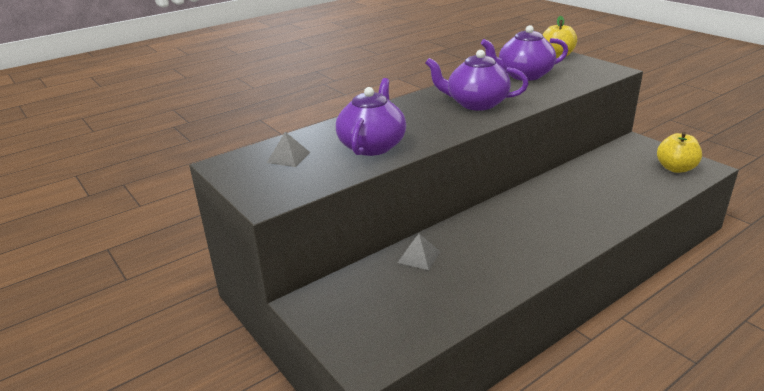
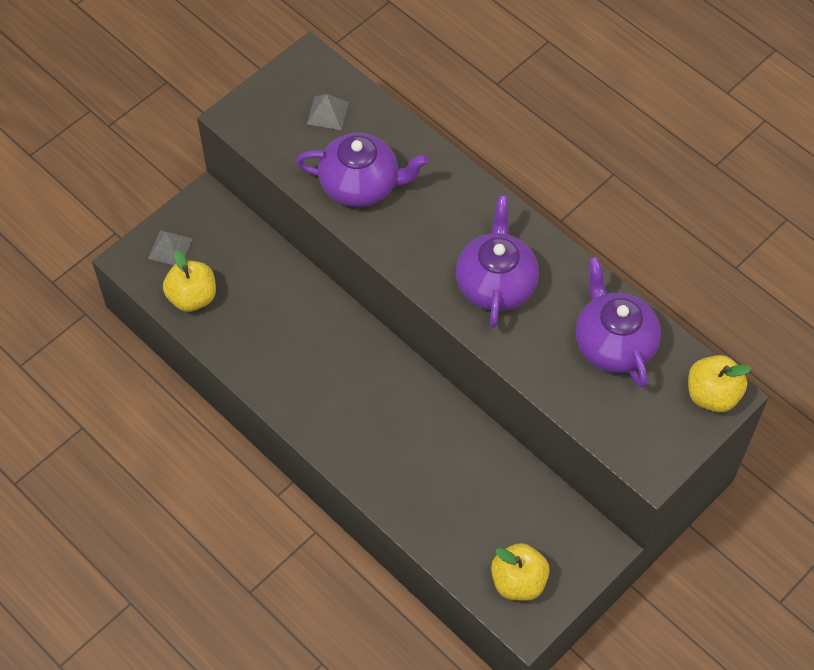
camera: 80 degrees right, 30 degrees up
grey pyramid [398,234,440,270] -> grey pyramid moved to [148,231,193,265]
none -> yellow apple [163,250,216,312]

